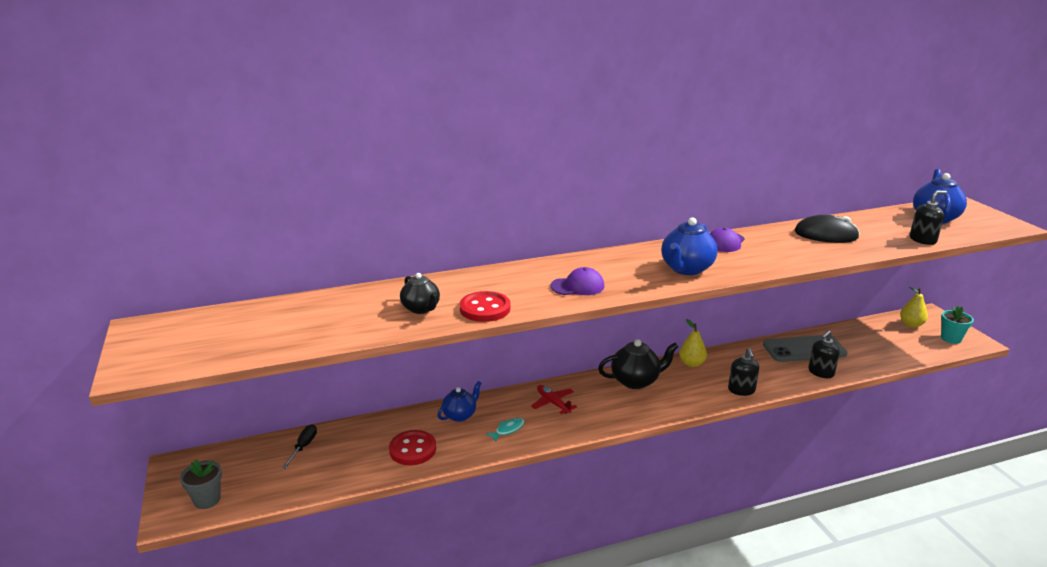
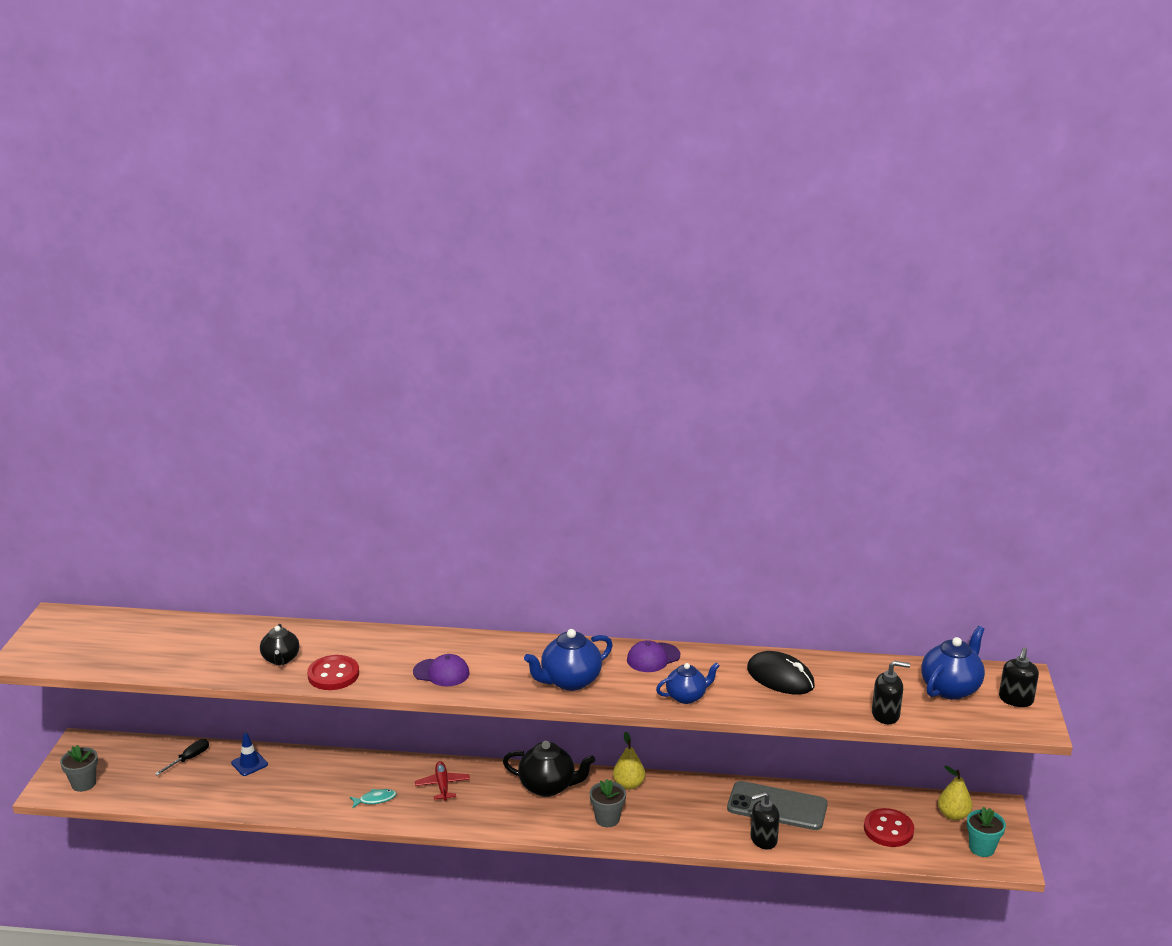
camera: 25 degrees right, 0 degrees up
red button [389,430,436,465] -> red button moved to [864,808,914,847]
blue teapot [437,381,482,422] -> blue teapot moved to [656,662,720,704]
black soap dispenser [728,348,759,396] -> black soap dispenser moved to [999,647,1039,707]
none -> blue traffic cone [231,732,268,776]
none -> grey flower pot [590,779,626,827]

